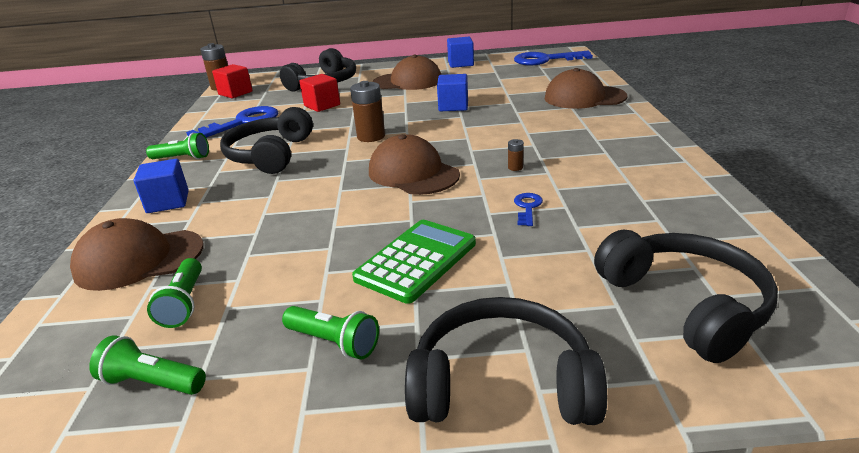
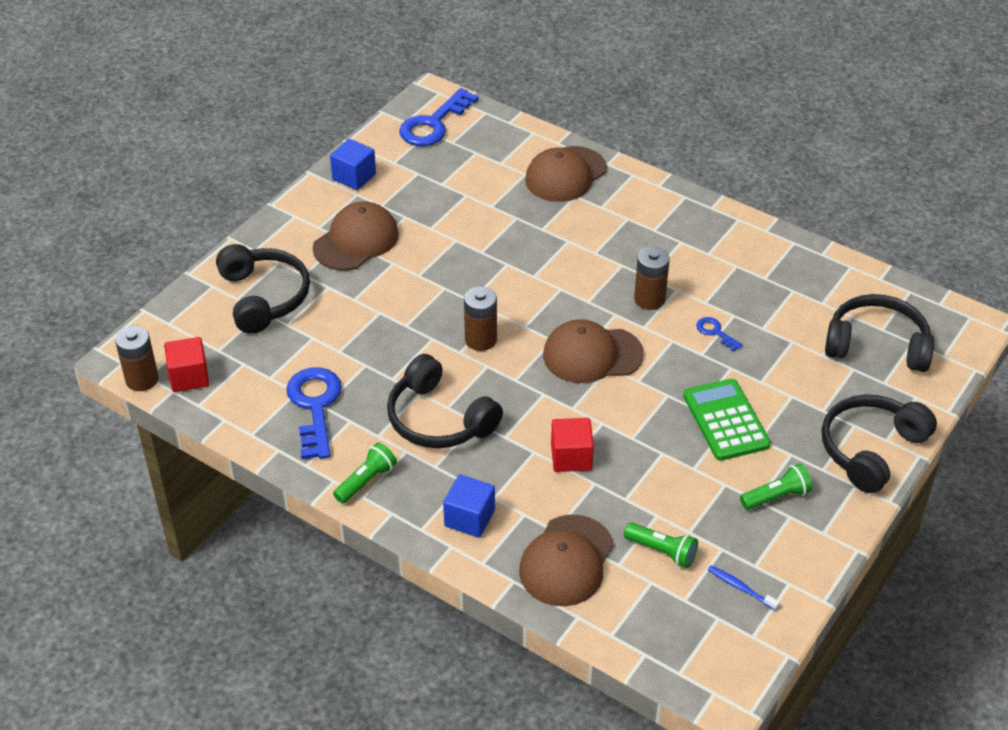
camera: 55 degrees left, 15 degrees up
green flashlight [89,335,206,395] -> blue toothbrush [708,565,780,611]
red cube [299,74,340,112] -> red cube moved to [551,418,594,472]
blue cube [437,74,468,111] -> none
brown battery [508,139,524,171] -> brown battery [634,246,670,310], size x2.17

